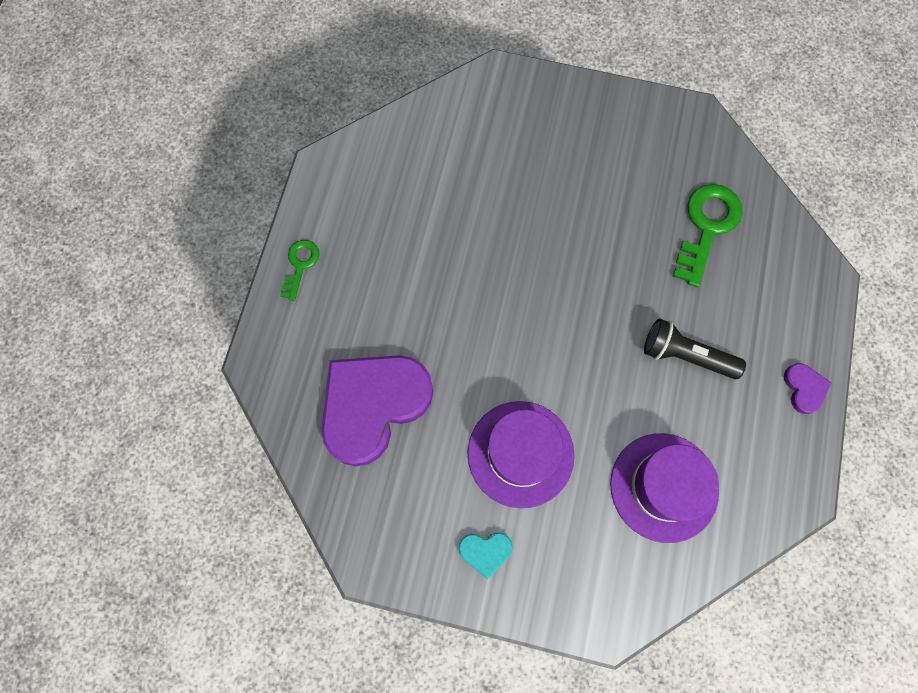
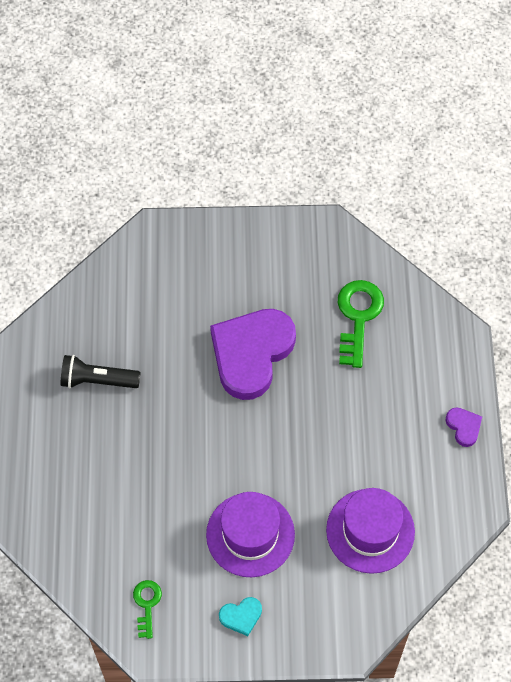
camera: 15 degrees left, 10 degrees down
green key [280,240,320,301] -> green key moved to [133,580,162,639]
purple heart [321,355,433,466] -> purple heart moved to [210,309,296,400]
black flashlight [644,318,746,379] -> black flashlight moved to [60,355,141,388]

